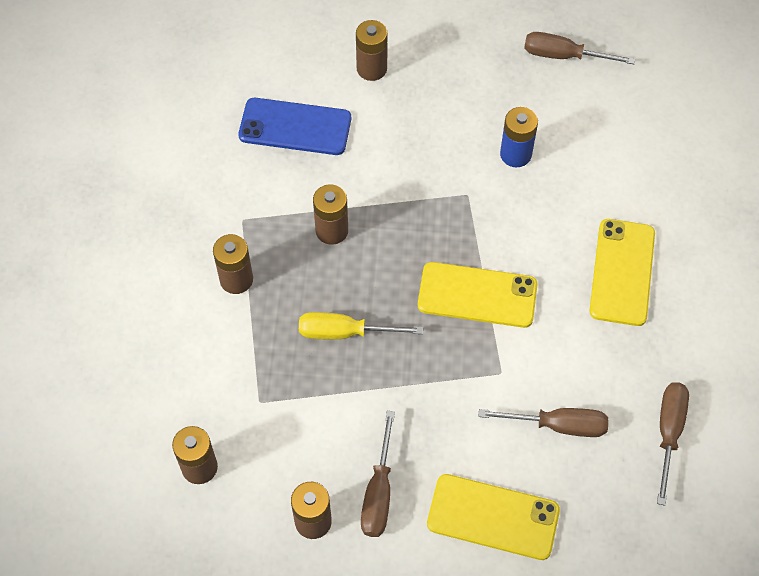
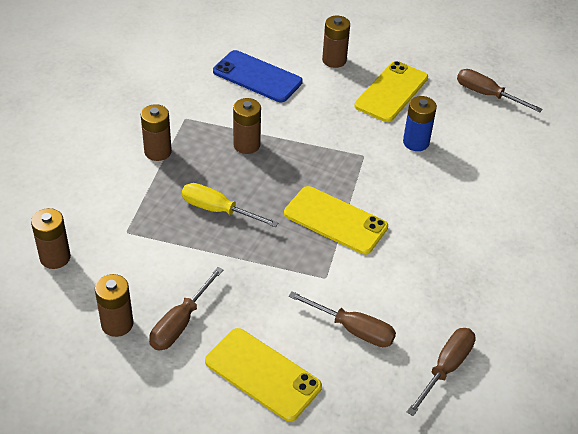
camera: 20 degrees right, 15 degrees down
yellow phone [589,219,655,326] -> yellow phone moved to [354,61,428,122]

